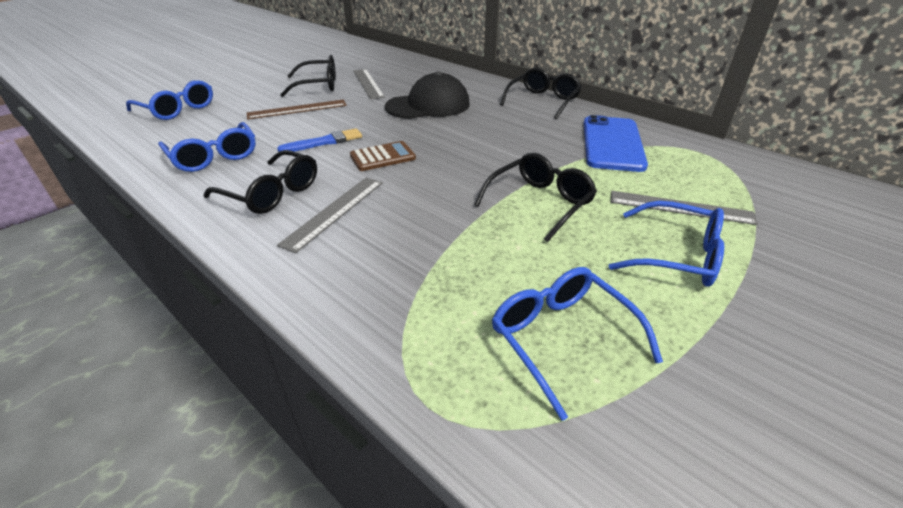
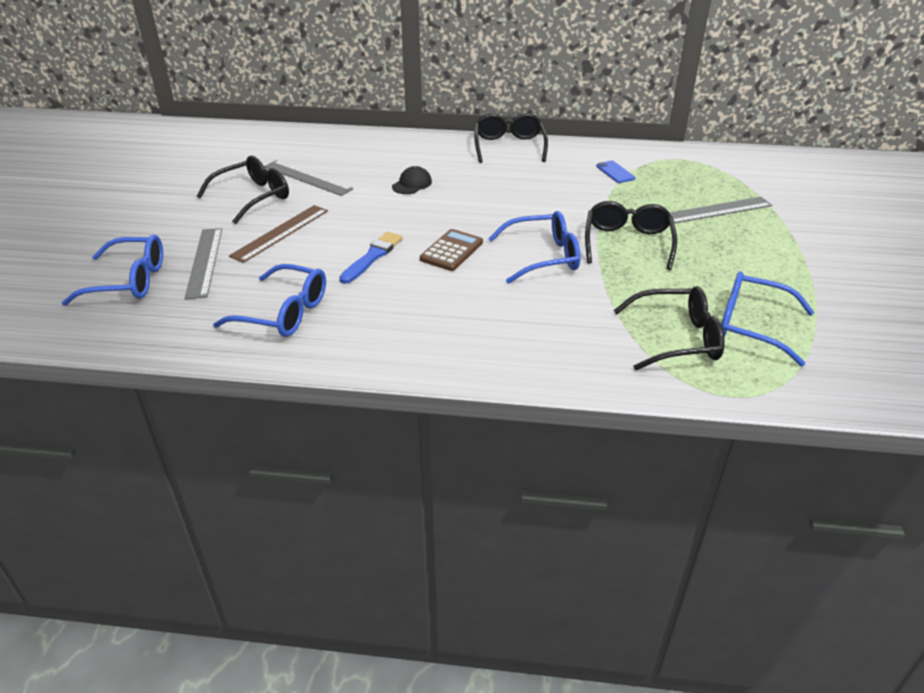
camera: 35 degrees left, 0 degrees up
black glasses [204,150,317,214] -> black glasses moved to [613,286,725,370]
grey ruler [277,177,383,253] -> grey ruler moved to [185,228,222,299]
black cap [385,72,470,119] -> black cap [392,166,432,194], size x0.46
blue phone [584,115,648,172] -> blue phone [596,161,635,183], size x0.41
blue glasses [609,201,724,287] -> blue glasses moved to [488,211,581,284]

